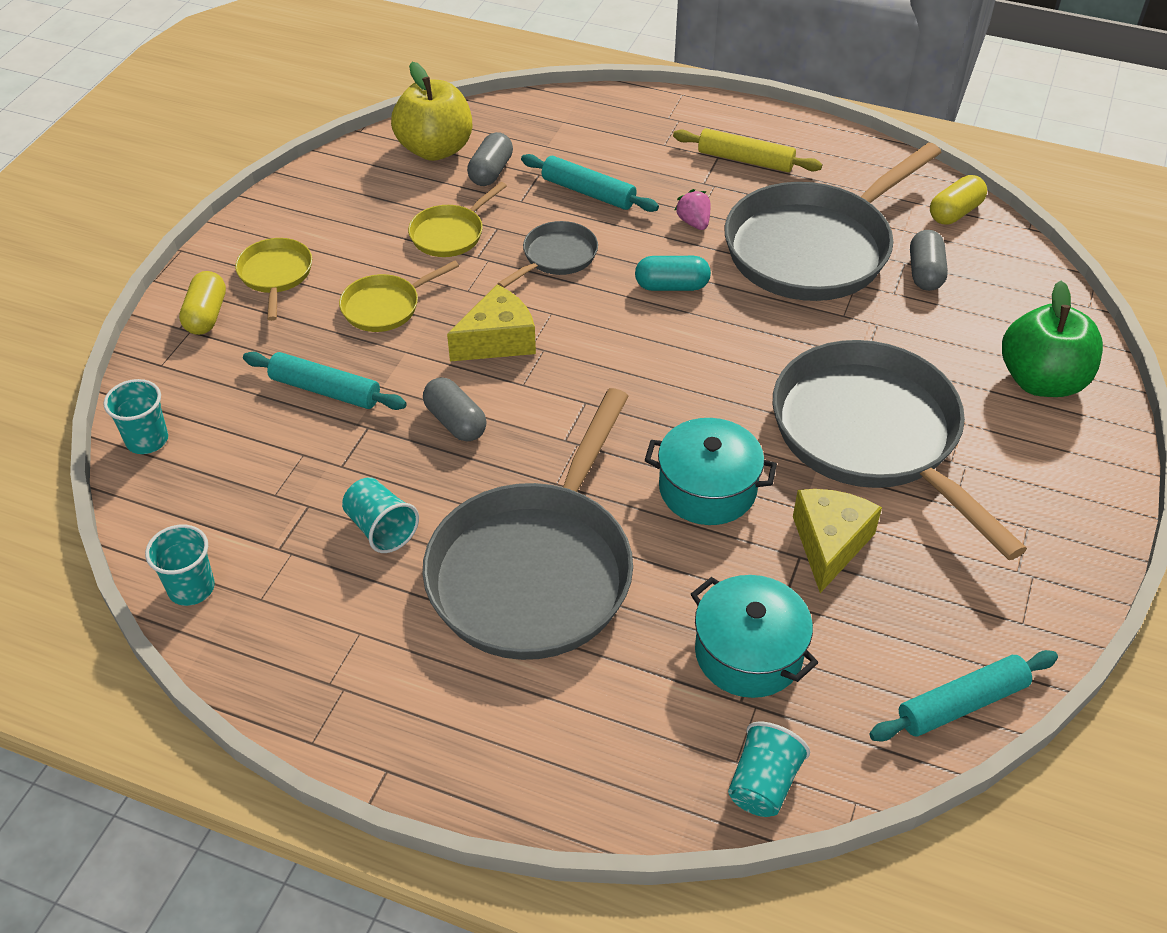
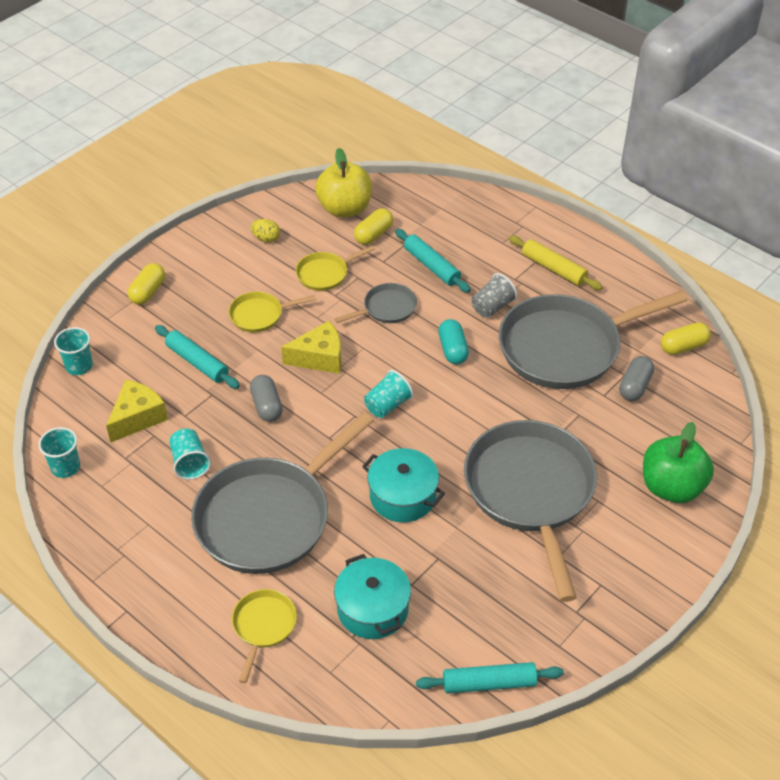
camera: 20 degrees right, 0 degrees up
yellow pan [235,238,312,321] -> yellow pan moved to [232,589,297,683]
grey capsule [467,132,513,186] -> yellow capsule [354,208,393,245]
turquoise capsule [635,256,711,291] -> turquoise capsule turned 60 degrees clockwise [438,319,469,364]
pink strawberry [674,189,710,230] -> grey cup [471,273,517,318]
turquoise cup [728,721,810,817] -> turquoise cup moved to [364,370,414,418]
yellow cheese [793,489,882,593] -> yellow cheese moved to [106,379,168,442]
none -> yellow egg [251,219,280,242]

